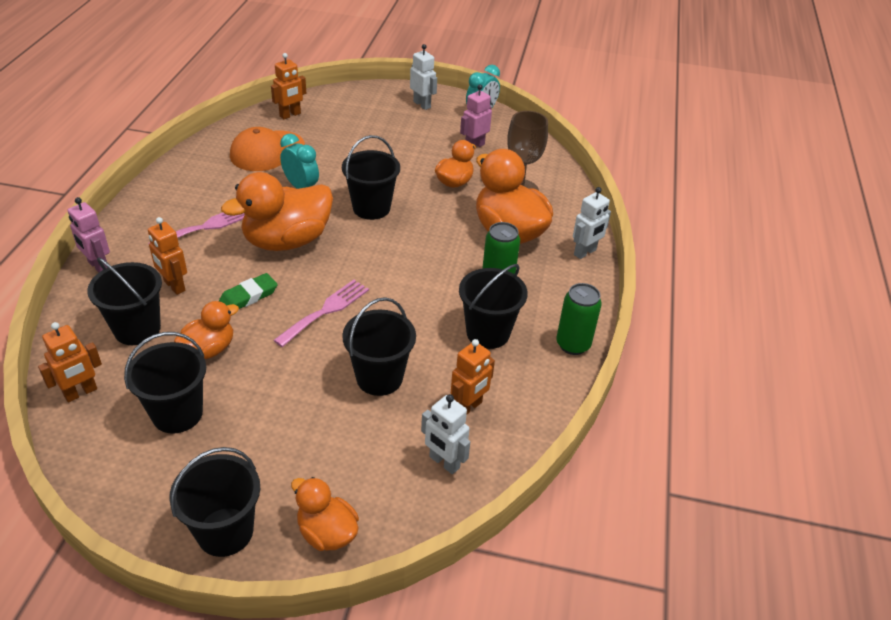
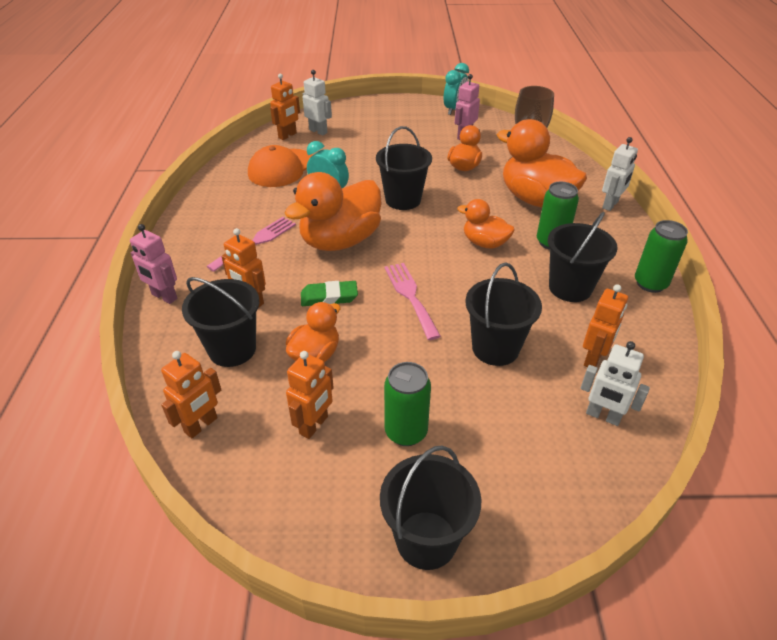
camera: 10 degrees left, 0 degrees up
black bucket [124,332,206,434] -> orange robot [286,351,334,439]
green eraser [219,273,278,309] -> green eraser turned 45 degrees clockwise [301,281,358,306]
pink fork [273,280,369,347] -> pink fork turned 45 degrees counterclockwise [384,263,441,340]
orange duck [291,477,359,551] -> orange duck moved to [457,199,515,249]
white robot [410,44,437,110] -> white robot moved to [303,70,332,135]
none -> green can [384,362,431,446]

